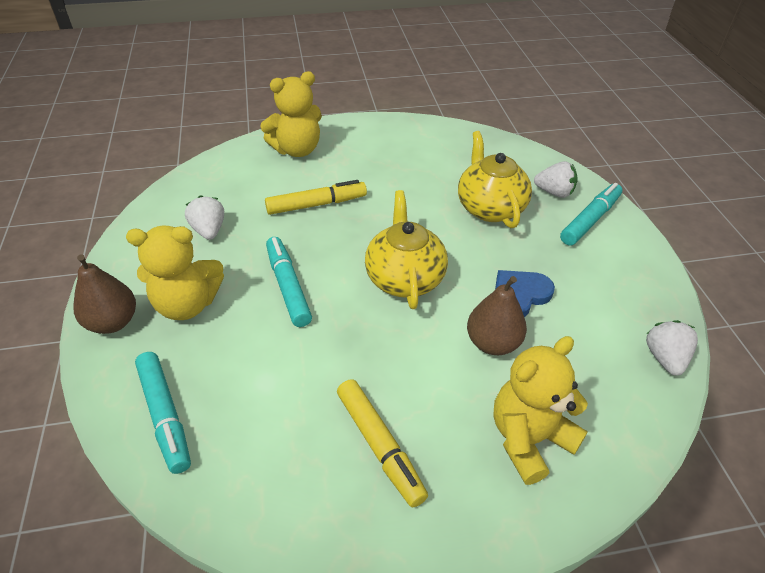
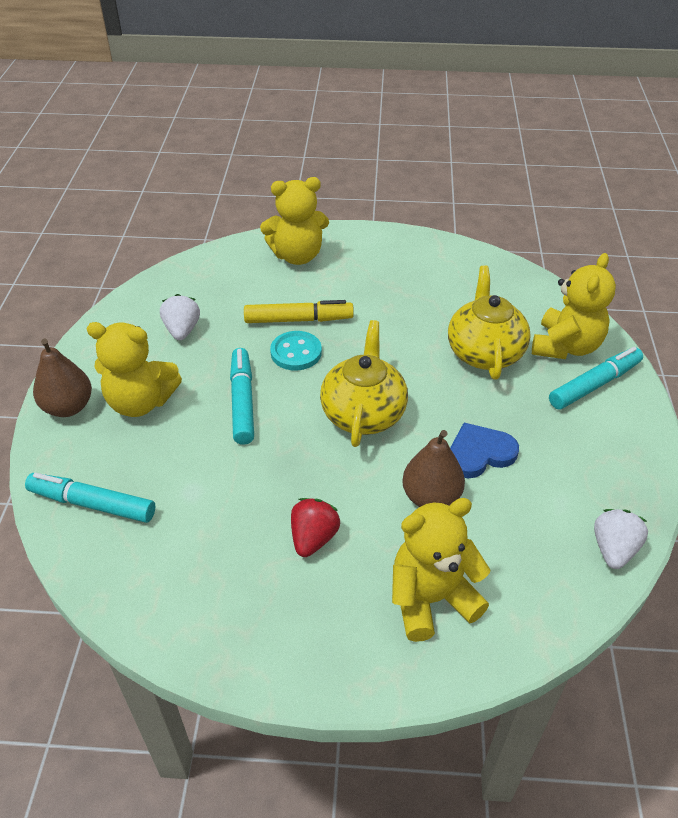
camera: 15 degrees right, 0 degrees up
turquoise marker [135,352,191,474] -> turquoise marker turned 120 degrees clockwise [25,473,155,523]
yellow marker [337,379,428,507] -> none
white strawberry [534,161,578,198] -> yellow teddy bear [532,253,616,359]
none -> turquoise button [270,331,322,371]
none -> red strawberry [291,498,340,557]

